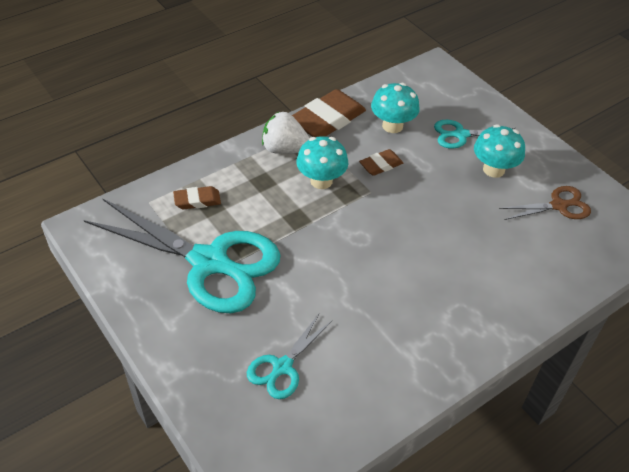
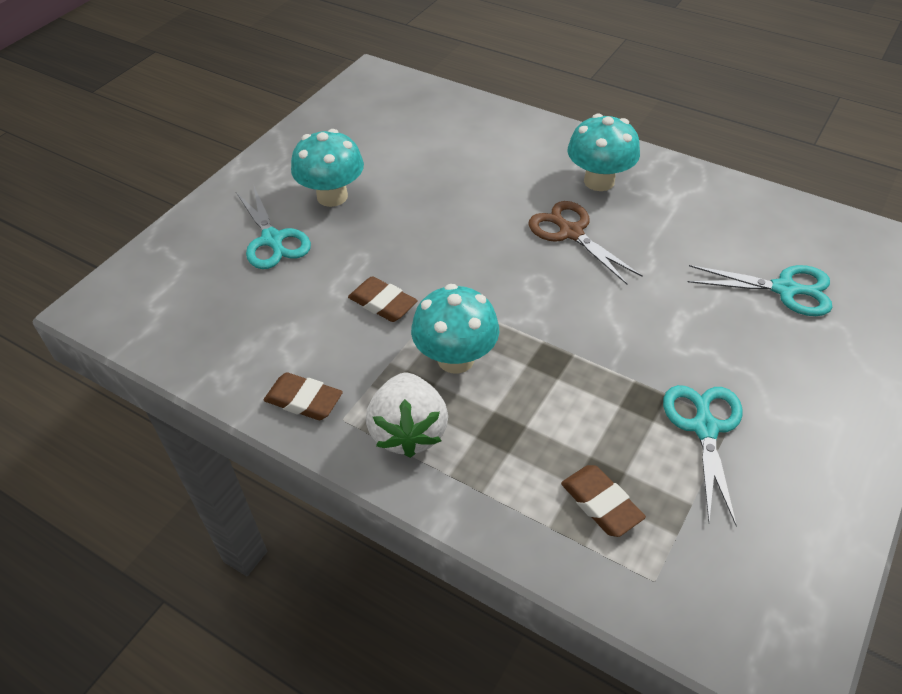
camera: 110 degrees left, 0 degrees up
turquoise scissors [84,198,280,313] -> turquoise scissors [663,385,743,526], size x0.47
brown eraser [292,89,366,137] -> brown eraser [264,373,343,420], size x0.52
turquoise mushroom [371,83,420,133] -> turquoise mushroom moved to [567,114,640,191]
brown scissors [499,186,591,220] -> brown scissors moved to [529,201,643,284]

